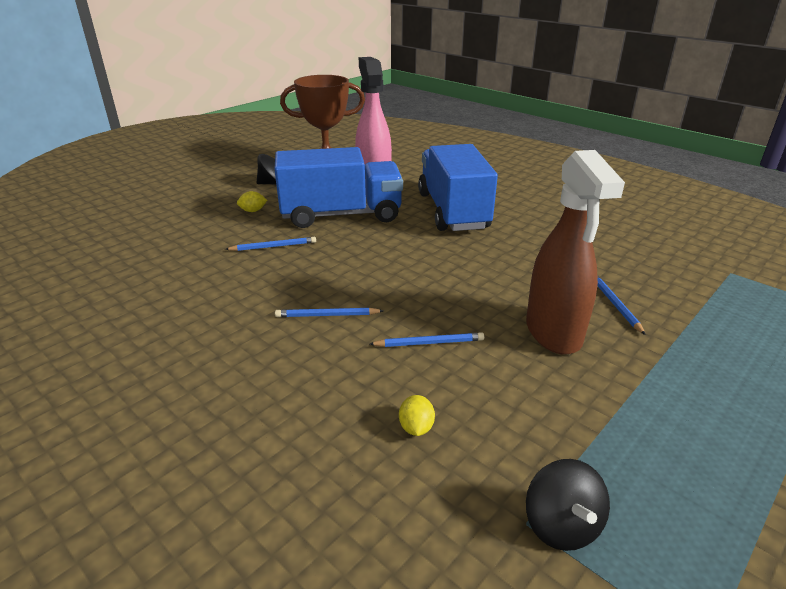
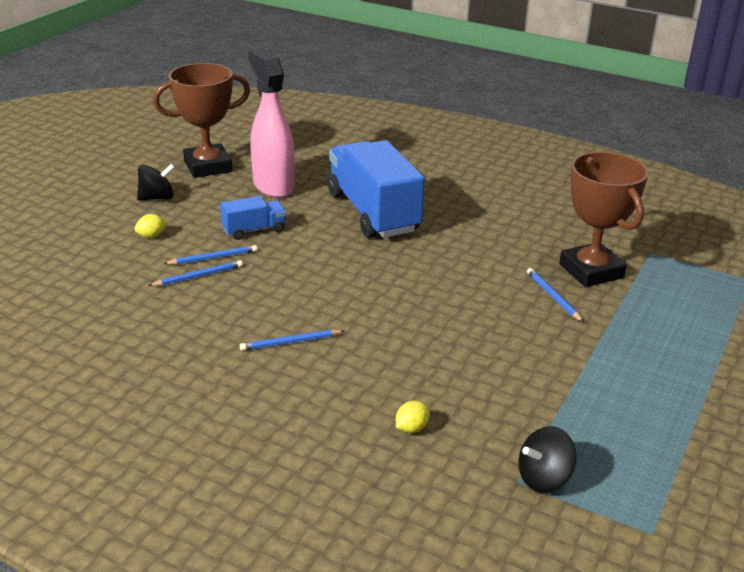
camera: 15 degrees left, 0 degrees up
blue truck [274,147,403,228] -> blue truck [220,196,286,240], size x0.46
blue pencil [370,332,484,347] -> blue pencil moved to [163,245,258,265]
yellow lemon [399,395,435,436] -> yellow lemon turned 60 degrees clockwise [396,401,430,433]
brown spray bottle [526,150,625,355] -> none
black spinning top [526,459,610,551] -> black spinning top turned 90 degrees clockwise [518,426,576,493]
none -> brown trophy [559,152,649,287]

